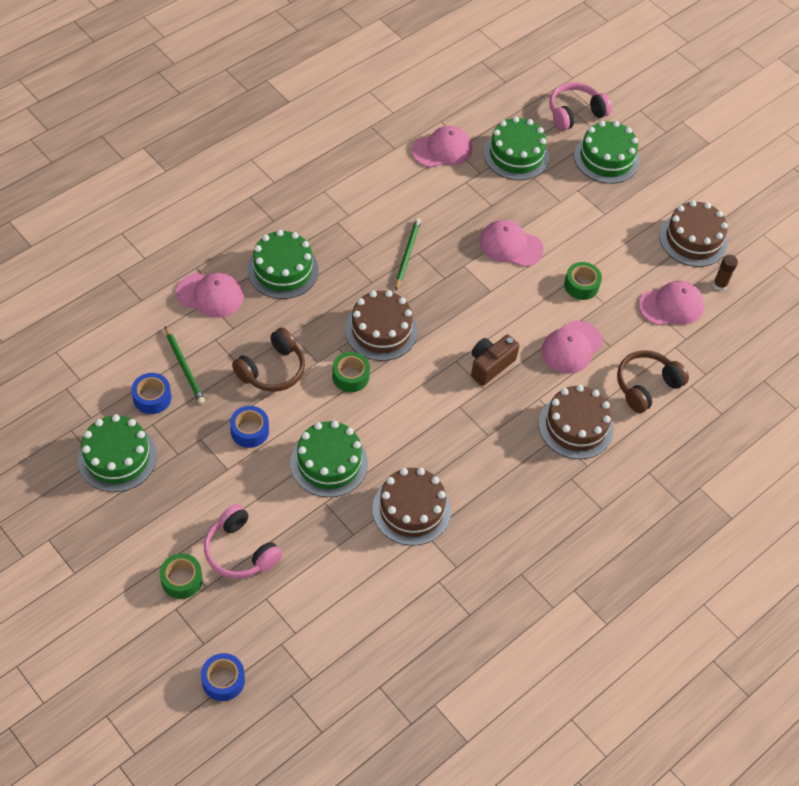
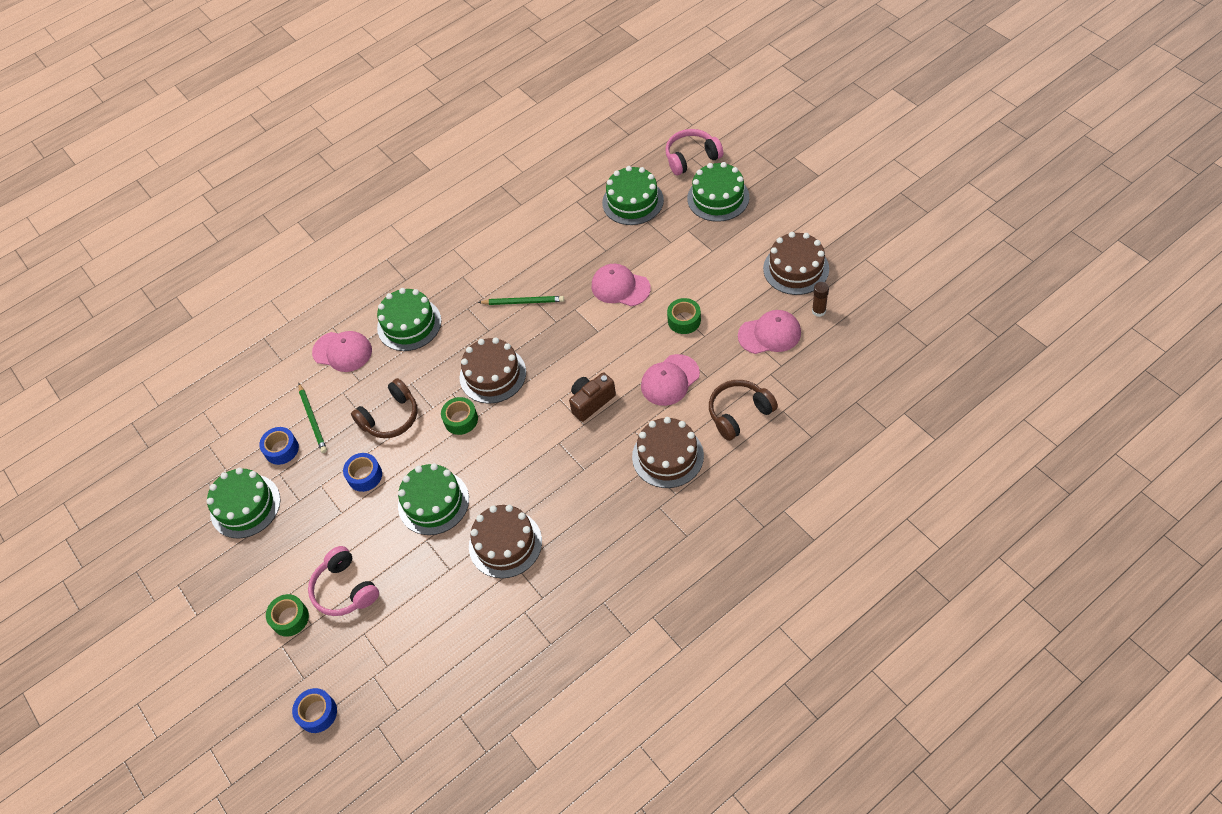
camera: 15 degrees right, 0 degrees up
green pencil [395,218,421,291] -> green pencil turned 75 degrees clockwise [478,296,564,305]
pink cap [412,125,472,168] -> none

